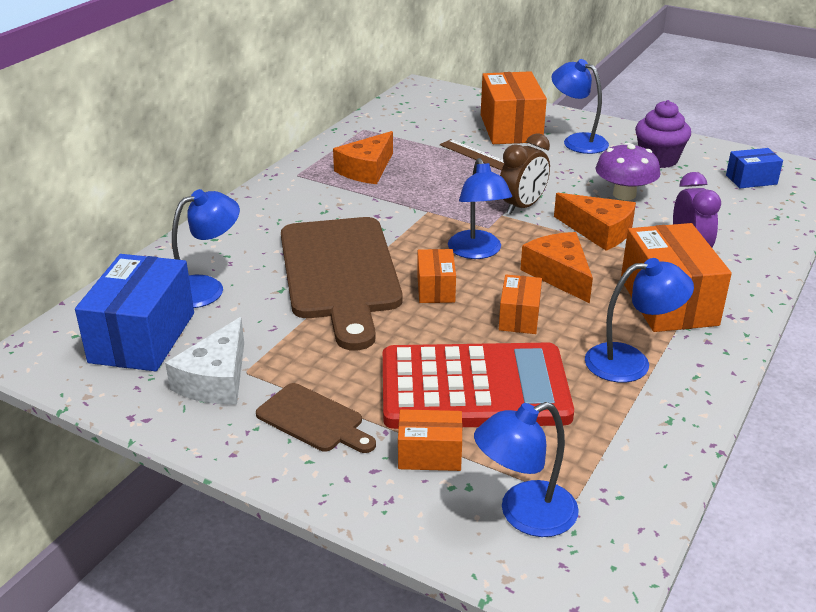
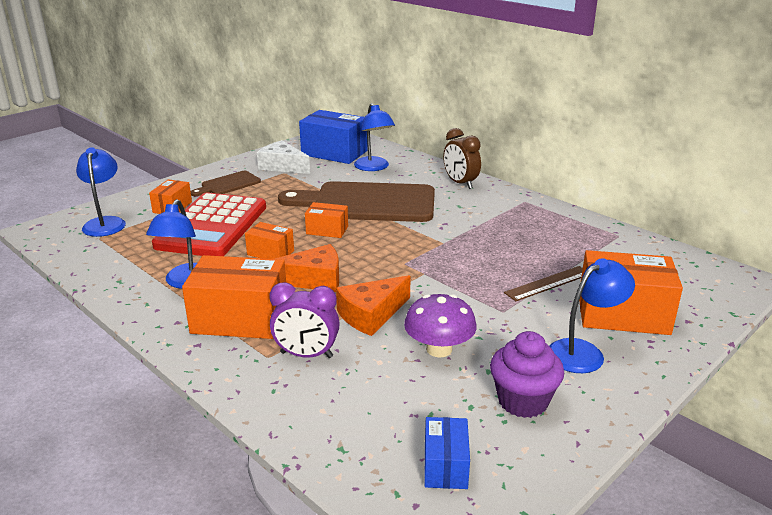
camera: 105 degrees right, 5 degrees down
orange cheese [333,131,393,184] -> none
blue lamp [448,158,512,259] -> none
brown clock [500,133,550,215] -> brown clock moved to [443,128,481,189]

